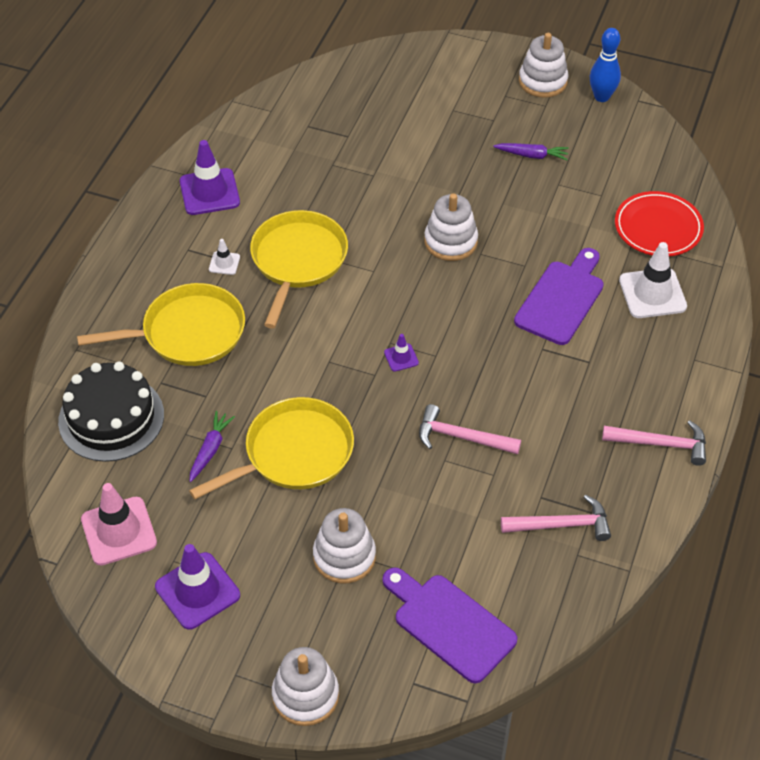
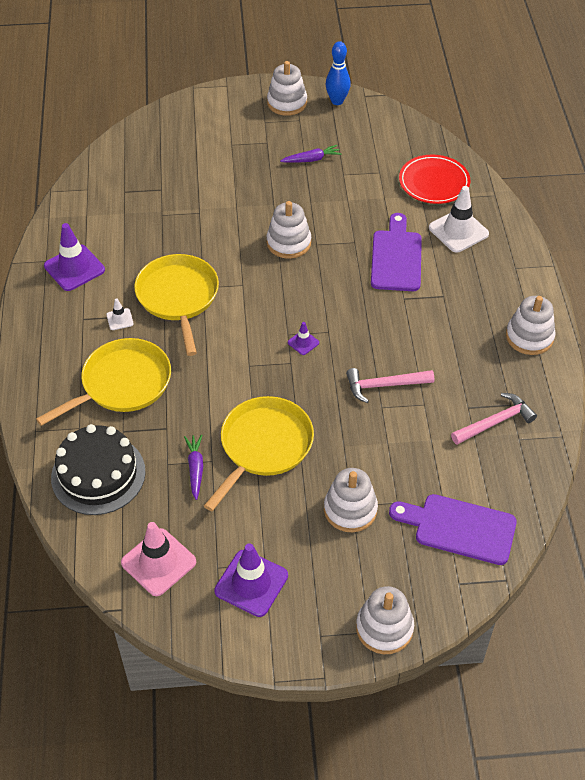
camera: 25 degrees left, 0 degrees up
pink hammer [602,420,706,466] -> white stacking toy [506,296,556,355]

